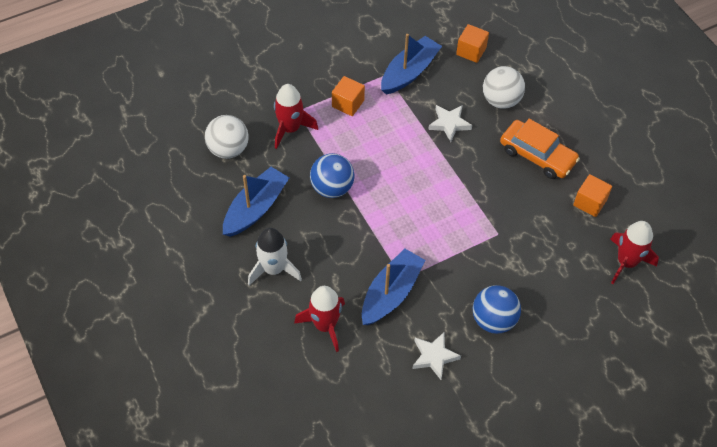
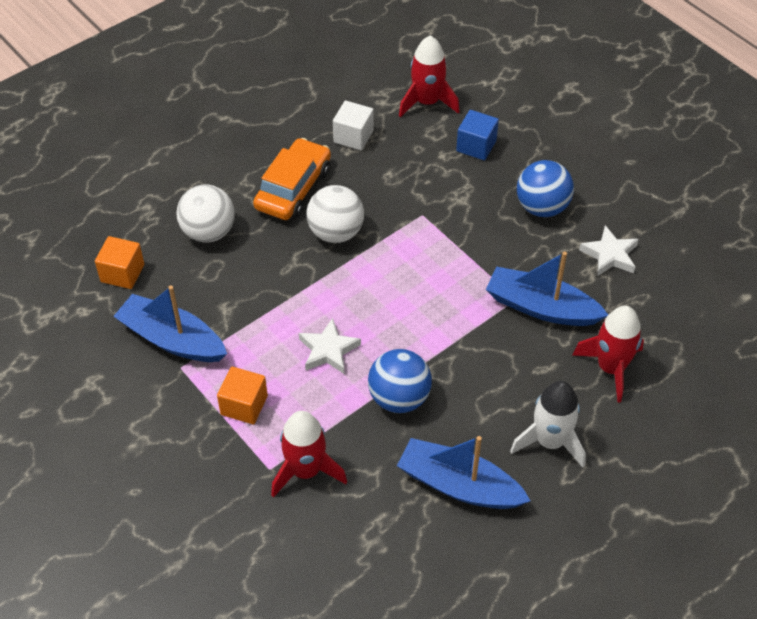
camera: 100 degrees left, 5 degrees down
white ball [205,115,249,159] -> white ball moved to [306,185,364,243]
white star [428,105,472,142] -> white star moved to [299,318,361,374]
orange cube [573,174,612,217] -> white cube [333,101,374,150]
none -> blue cube [456,110,499,160]

